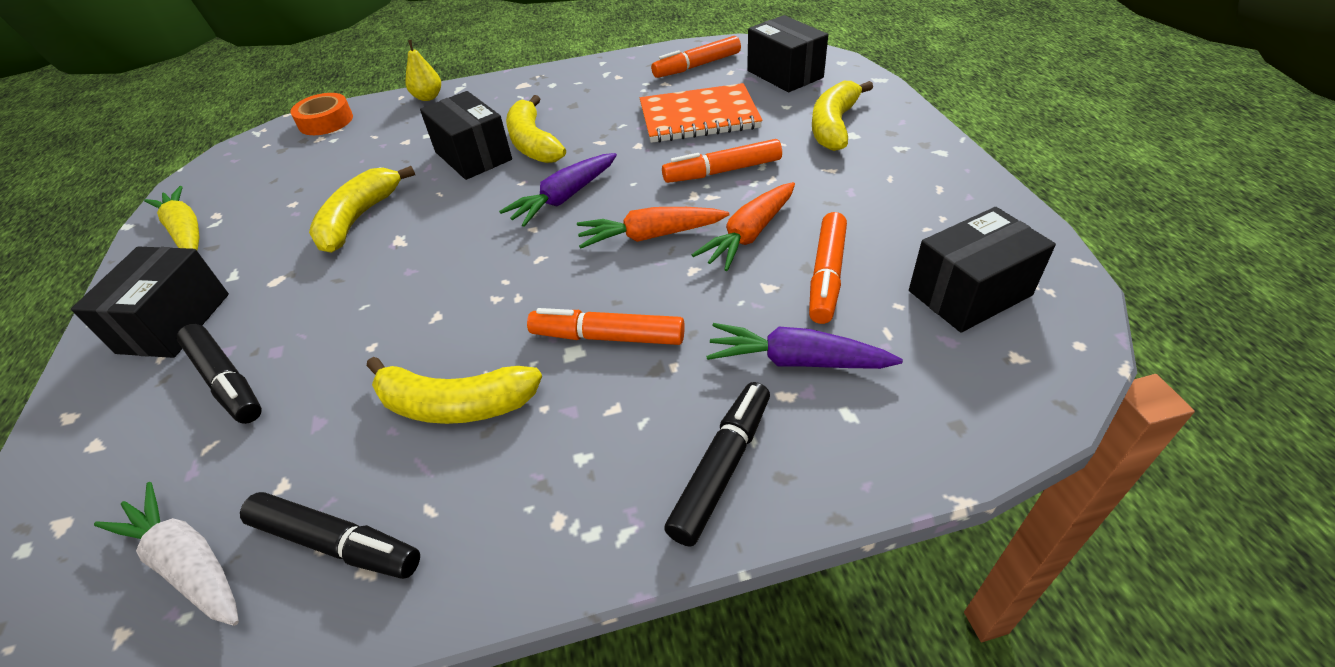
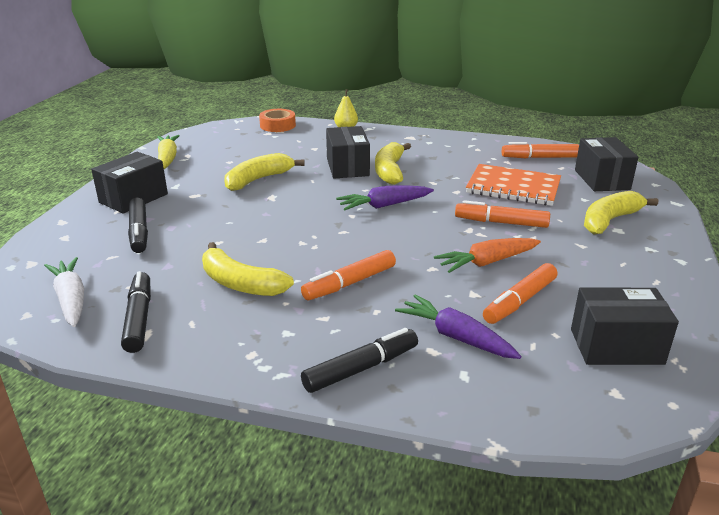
camera: 25 degrees right, 15 degrees down
black marker [240,492,420,579] -> black marker turned 150 degrees counterclockwise [121,271,151,353]
orange marker [527,308,685,345] -> orange marker turned 75 degrees counterclockwise [301,250,396,300]
orange carrot [577,207,730,249] -> none

